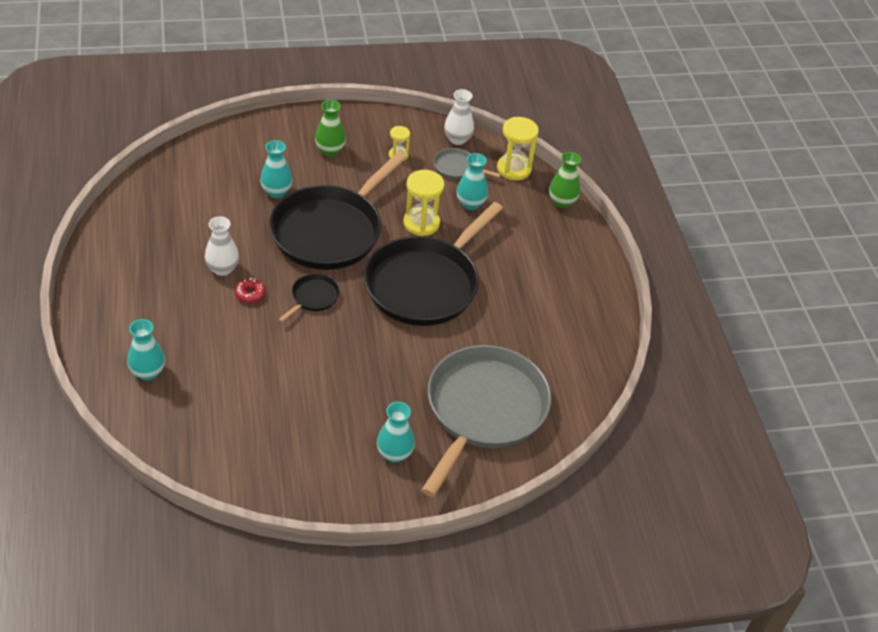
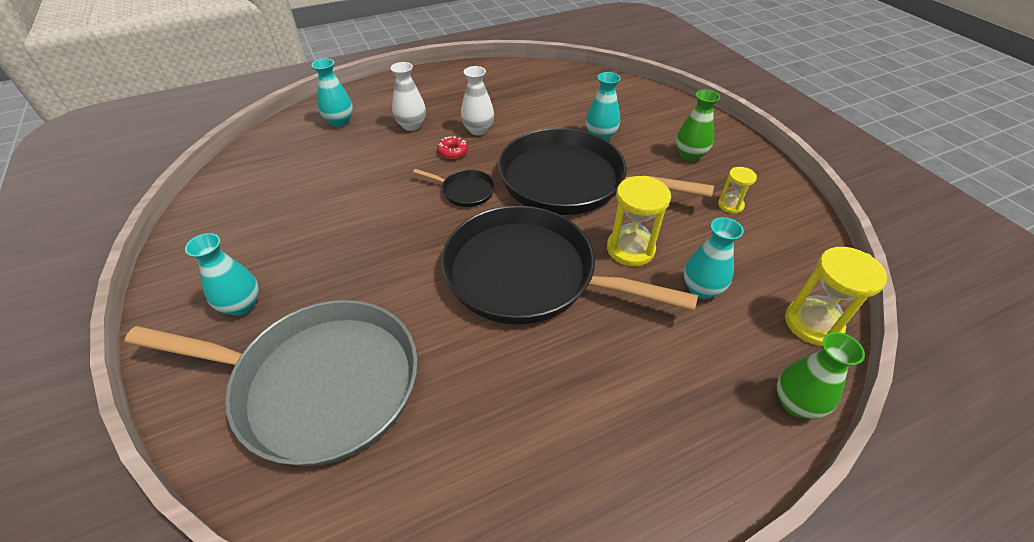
camera: 80 degrees right, 0 degrees up
grey pan [434,148,501,179] -> none
white vase [444,89,474,145] -> white vase moved to [391,62,426,131]

